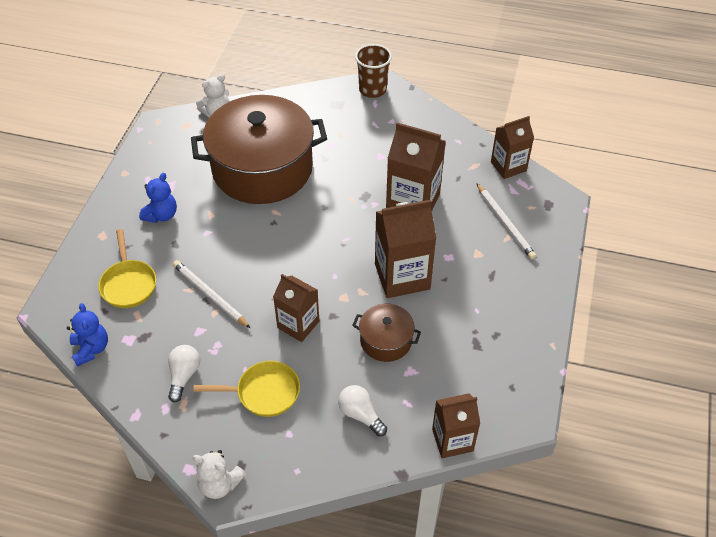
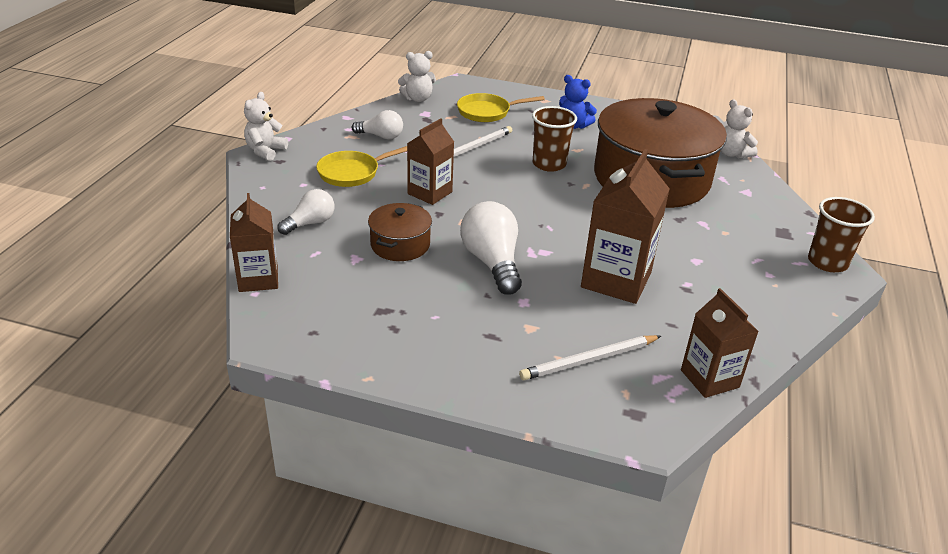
camera: 90 degrees right, 15 degrees down
blue teddy bear [67,303,108,367] -> white teddy bear [398,51,436,102]
yellow pan [193,361,300,417] -> yellow pan turned 60 degrees clockwise [316,146,407,187]
brown carton [375,200,436,298] -> white light bulb [460,201,522,295]
none -> brown cup [532,106,577,172]

